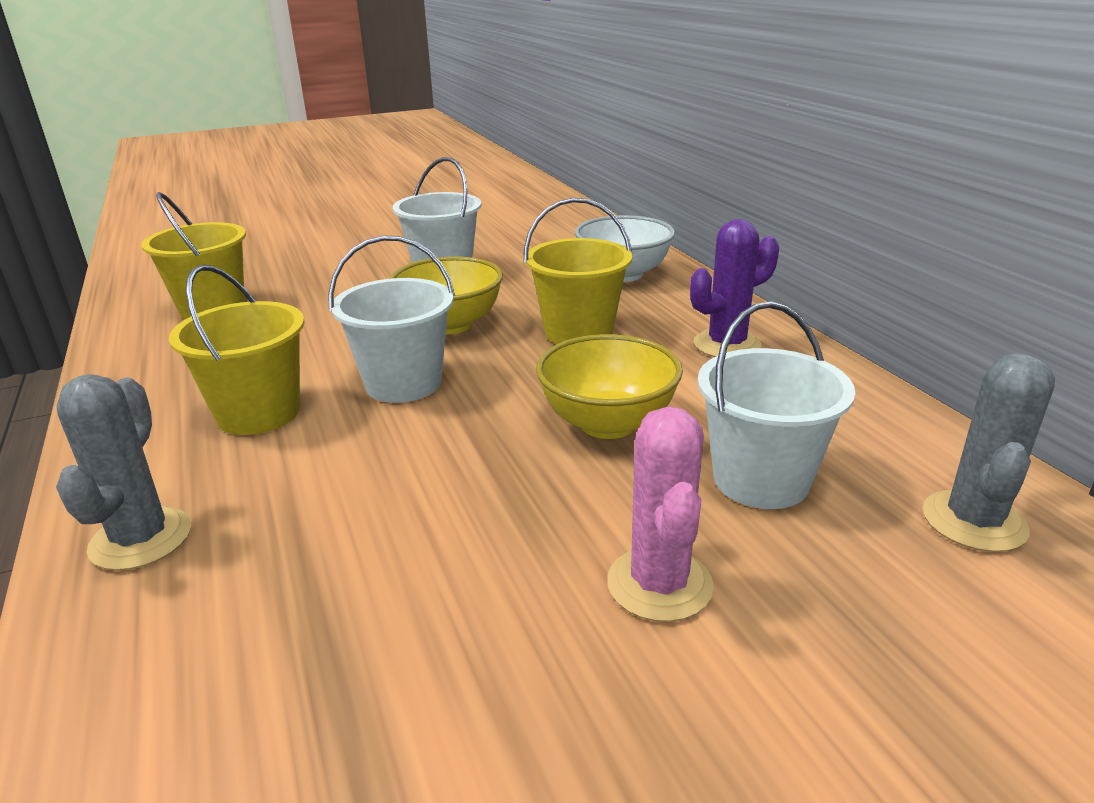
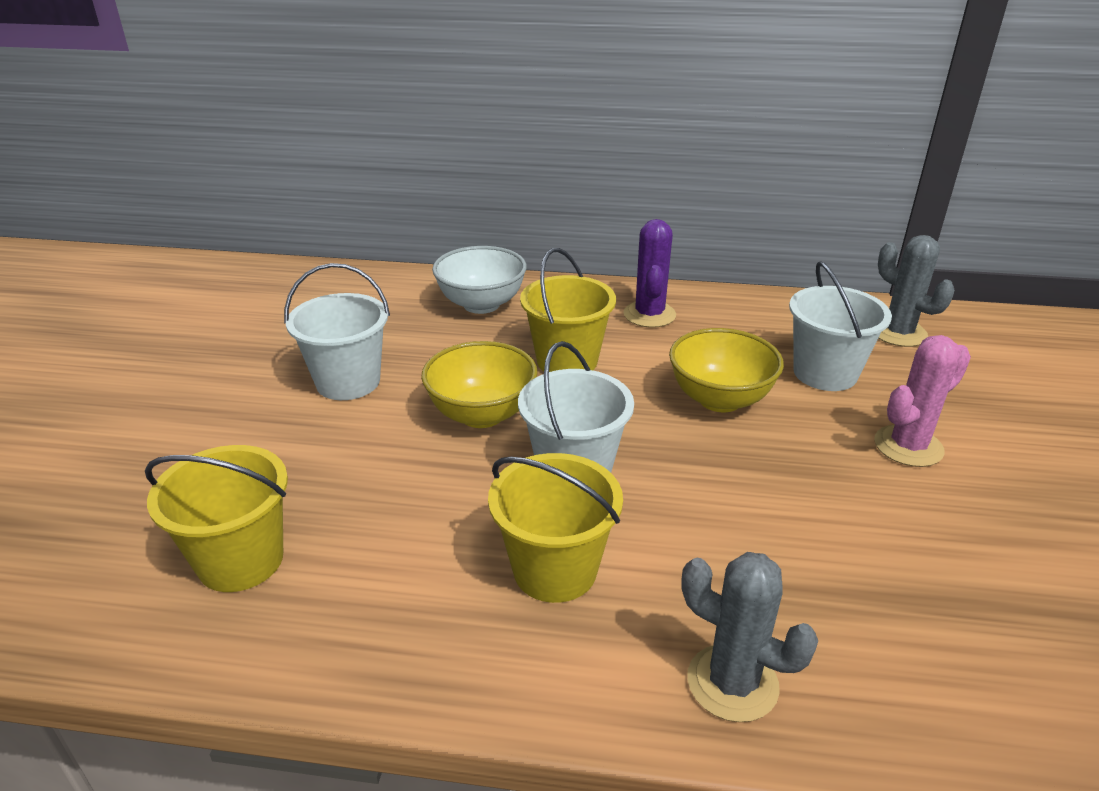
camera: 60 degrees left, 5 degrees up
pink cactus [607,407,714,622] -> pink cactus turned 60 degrees counterclockwise [875,335,971,467]

